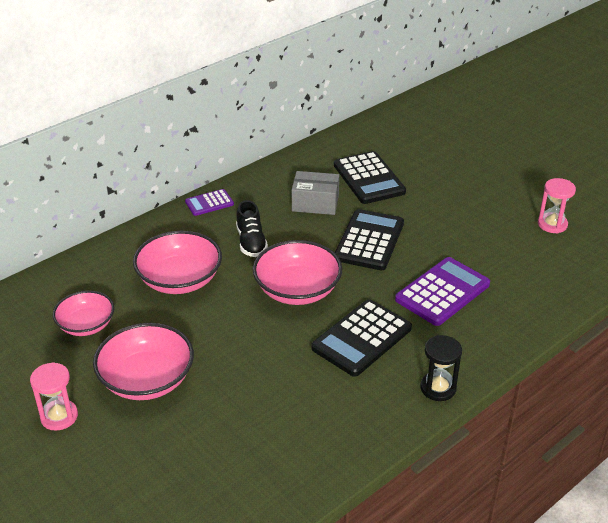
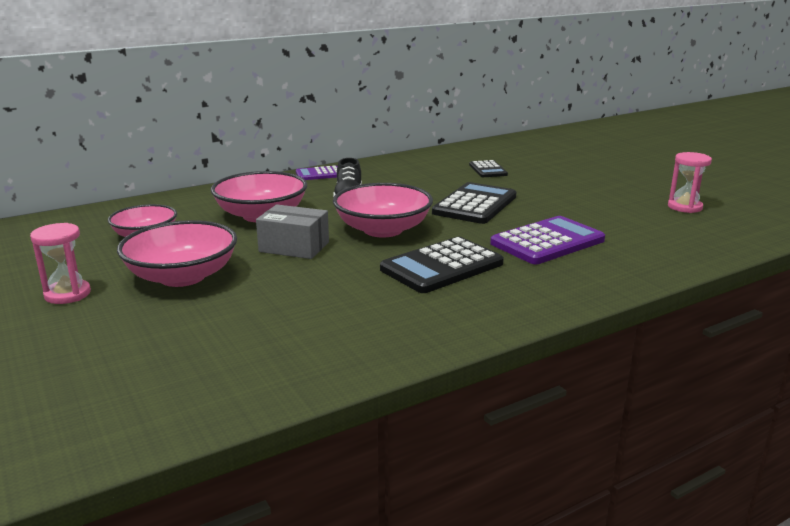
camera: 10 degrees right, 15 degrees down
grey box [292,171,339,215] -> grey box moved to [256,204,329,259]
black calculator [334,151,406,204] -> black calculator [469,160,508,177], size x0.55
black hourglass [420,335,462,401] -> none

